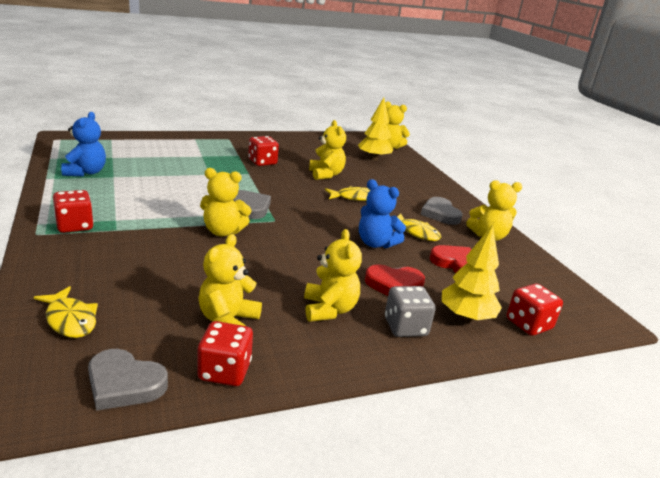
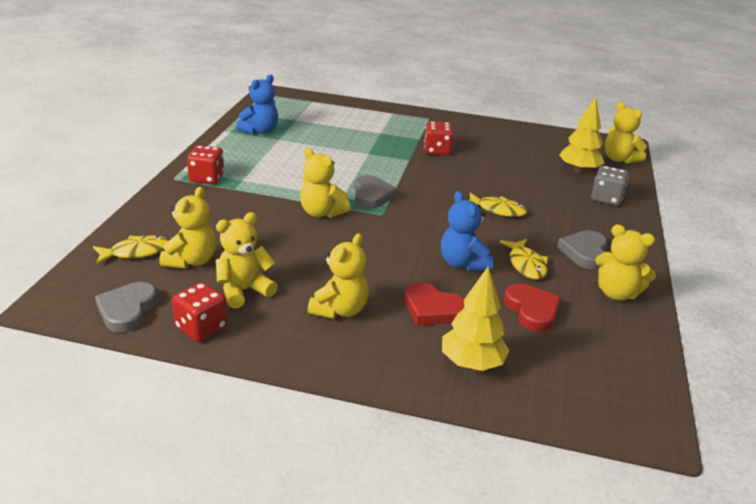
camera: 35 degrees right, 5 degrees up
yellow fish [34,286,98,338] -> yellow fish turned 105 degrees counterclockwise [93,235,169,265]
grey heart [88,349,168,411] -> grey heart turned 45 degrees clockwise [95,282,158,333]
yellow teddy bear [309,120,346,180] -> yellow teddy bear moved to [159,187,216,269]
grey dice [385,286,436,337] -> grey dice moved to [591,166,628,205]
red dice [506,283,563,336] -> none

